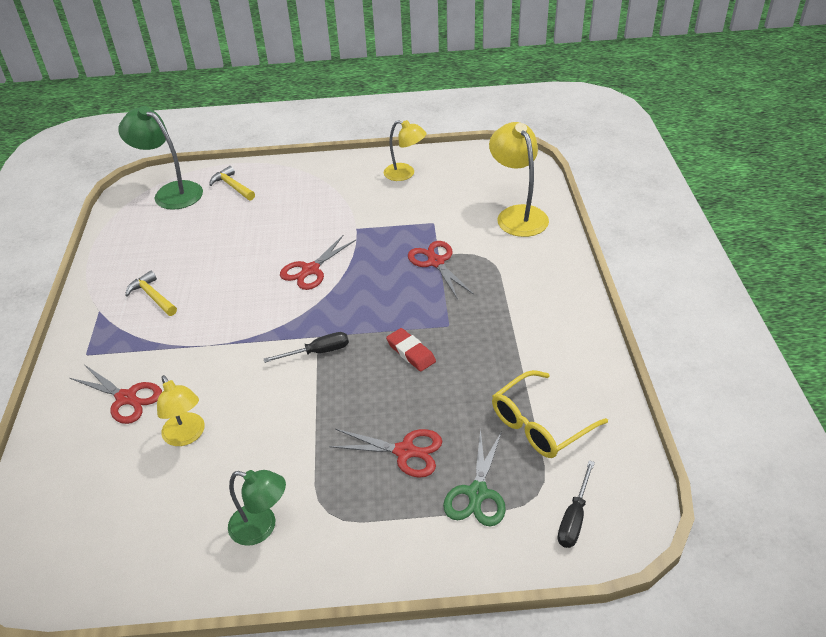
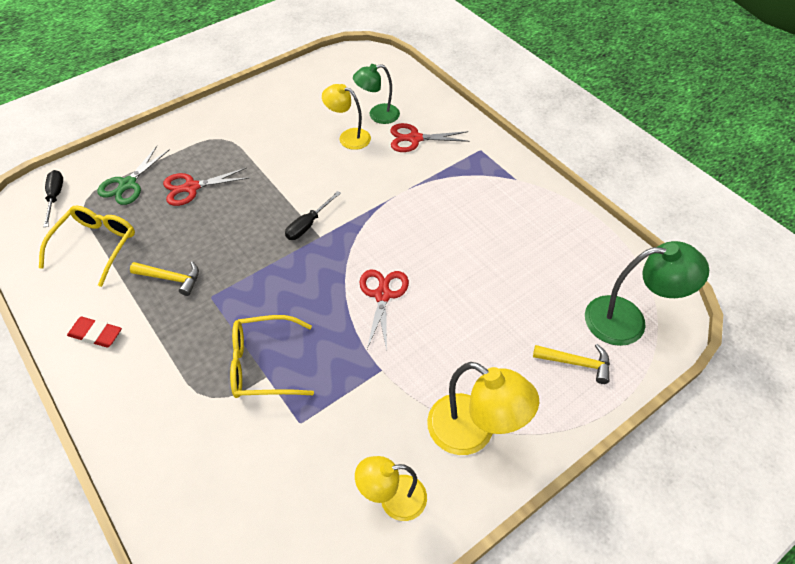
camera: 145 degrees right, 10 degrees up
yellow hammer [125,271,177,316] -> yellow hammer moved to [130,261,199,296]
green lamp [228,470,286,546] -> green lamp moved to [353,64,400,124]
red eraser [386,328,436,371] -> red eraser moved to [67,317,122,347]
red scissors [408,241,474,299] -> yellow glasses [230,315,314,398]
green scissors [443,429,506,526] -> green scissors turned 135 degrees counterclockwise [98,146,170,205]
yellow lamp [489,122,549,237] -> yellow lamp moved to [427,362,539,455]

